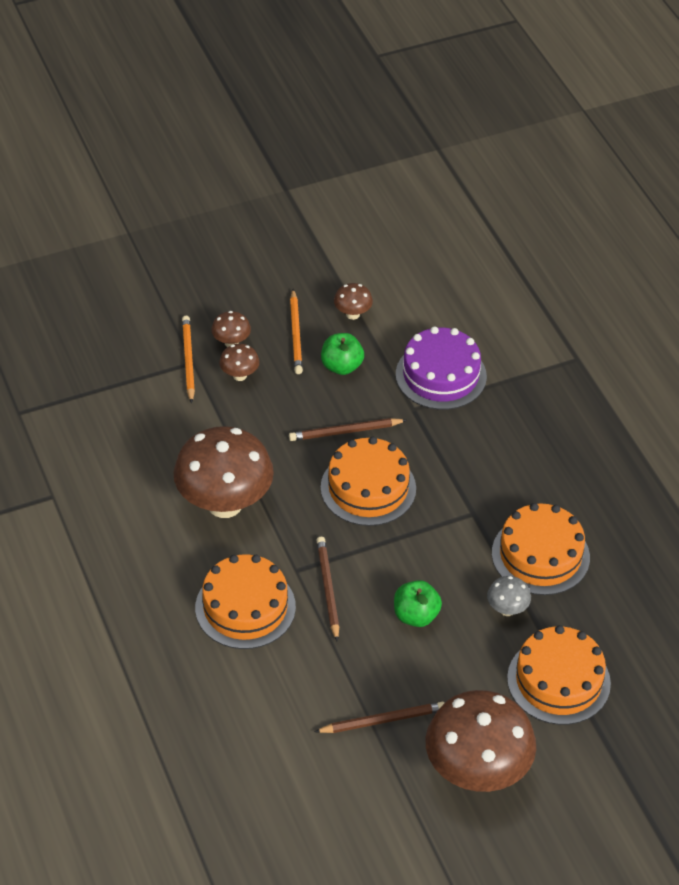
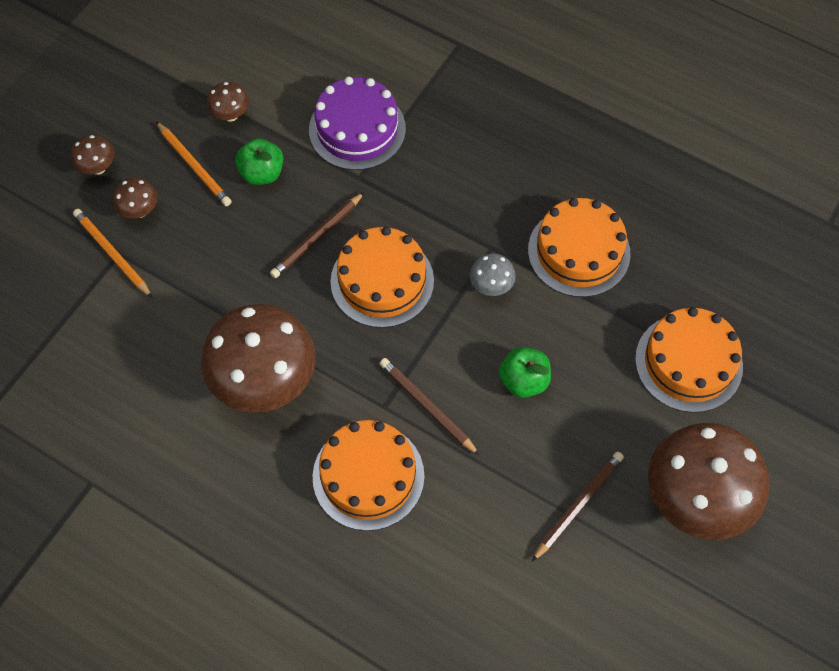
camera: 35 degrees left, 15 degrees up
brown mushroom [219,344,259,381] -> brown mushroom moved to [71,135,115,175]
grey mushroom [487,576,531,616] -> grey mushroom moved to [470,253,516,296]

